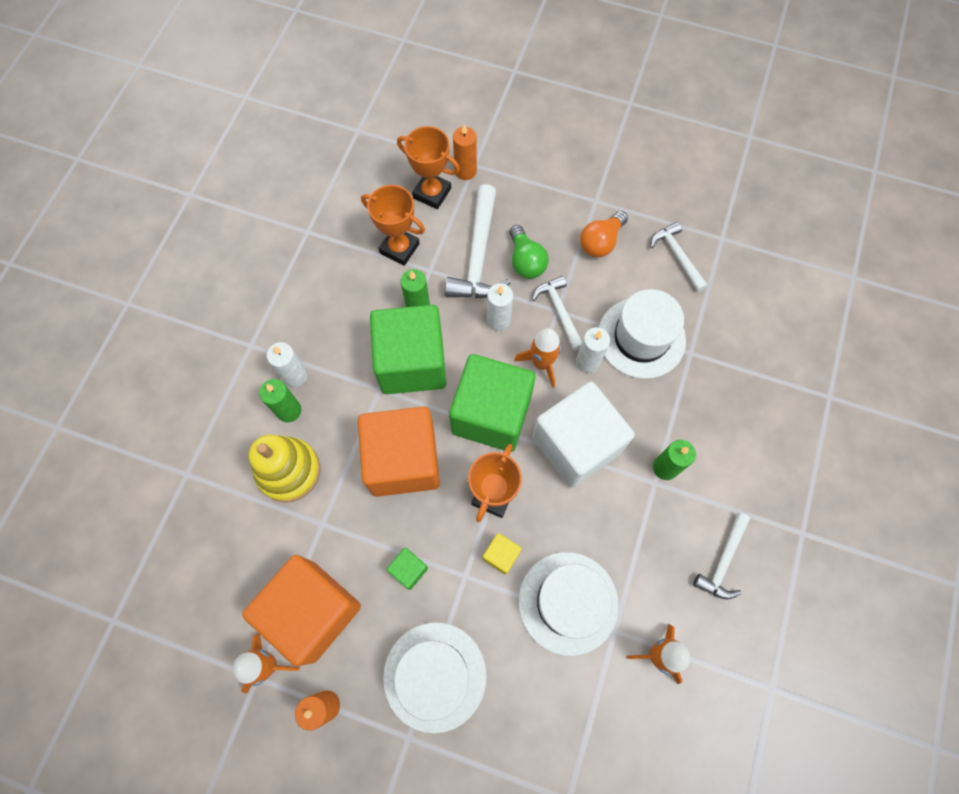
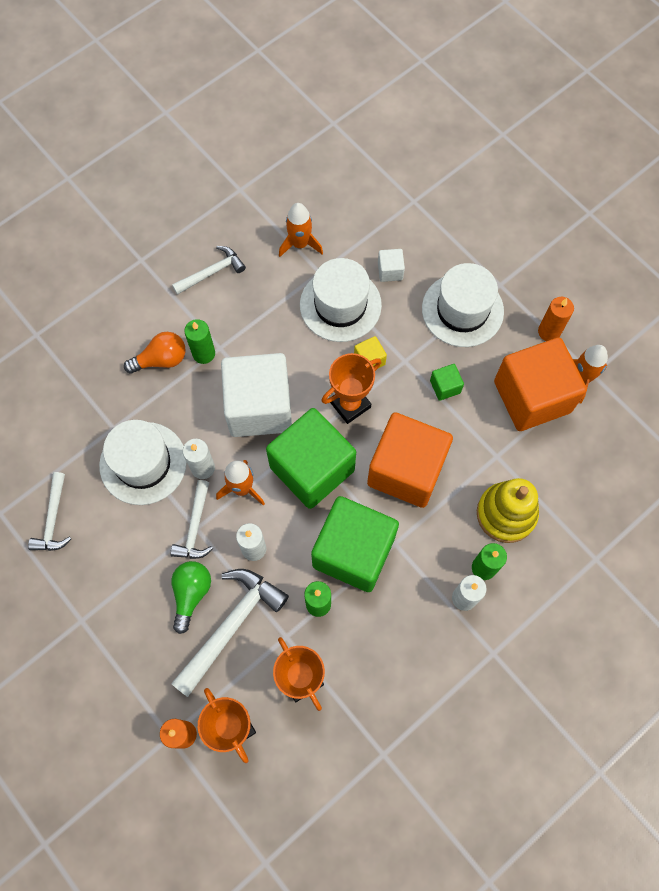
camera: 150 degrees left, 0 degrees up
orange light bulb [580,211,628,258] -> orange light bulb moved to [124,332,186,374]
none -> white cube [378,249,405,282]

